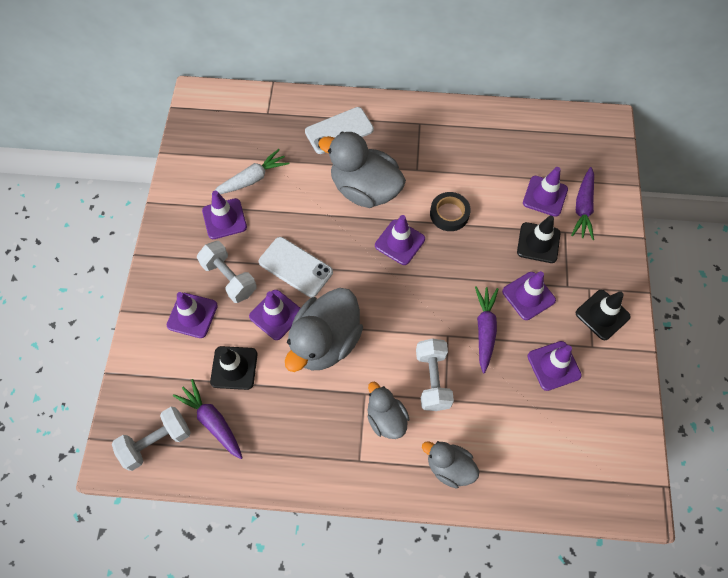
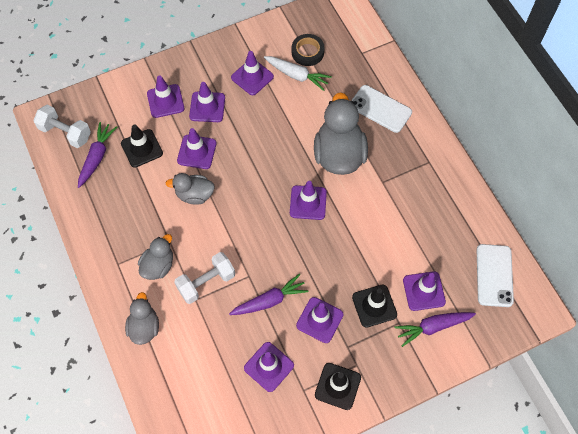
camera: 60 degrees right, 0 degrees up
white dumbbell [197,241,257,303] -> purple traffic cone [189,82,225,122]
white phone [259,237,333,297] -> white phone moved to [477,244,514,307]
grey duck [285,288,363,372] -> grey duck [166,173,215,205], size x0.56
black tape [430,192,471,231] -> black tape moved to [292,34,325,66]

